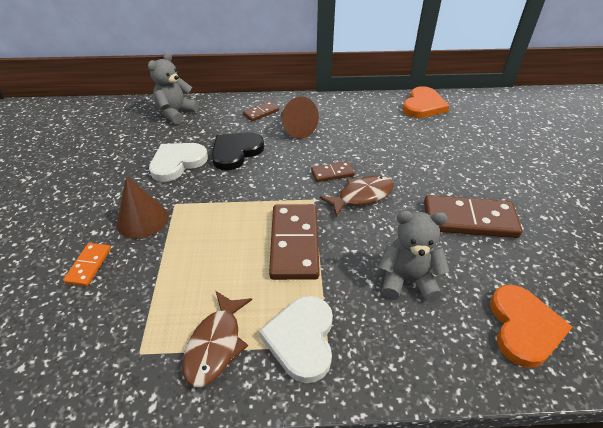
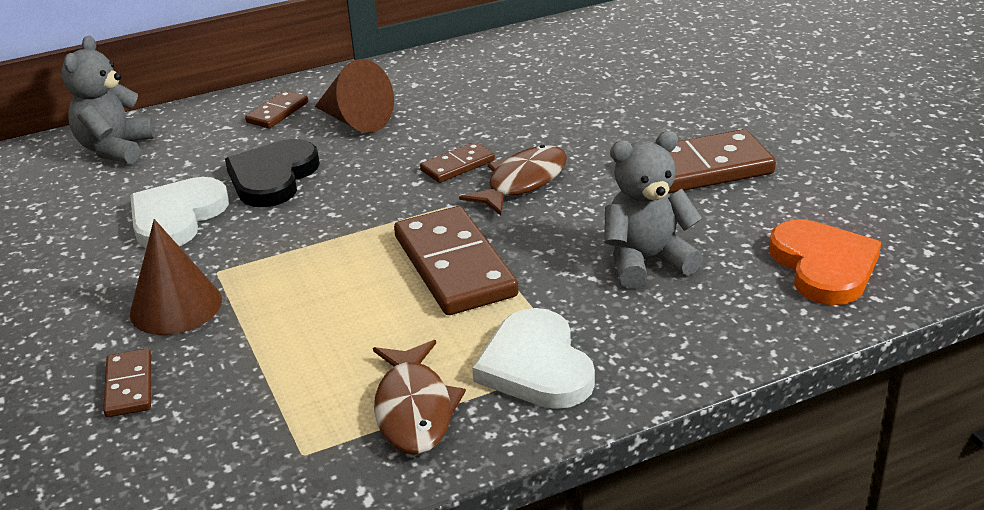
camera: 20 degrees left, 10 degrees down
orange domino [63,243,111,286] -> brown domino [103,348,151,417]
orange heart [403,86,449,118] -> none

